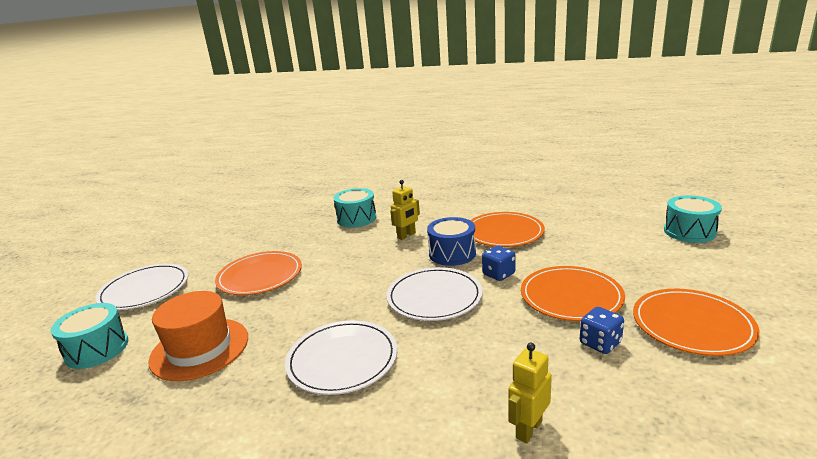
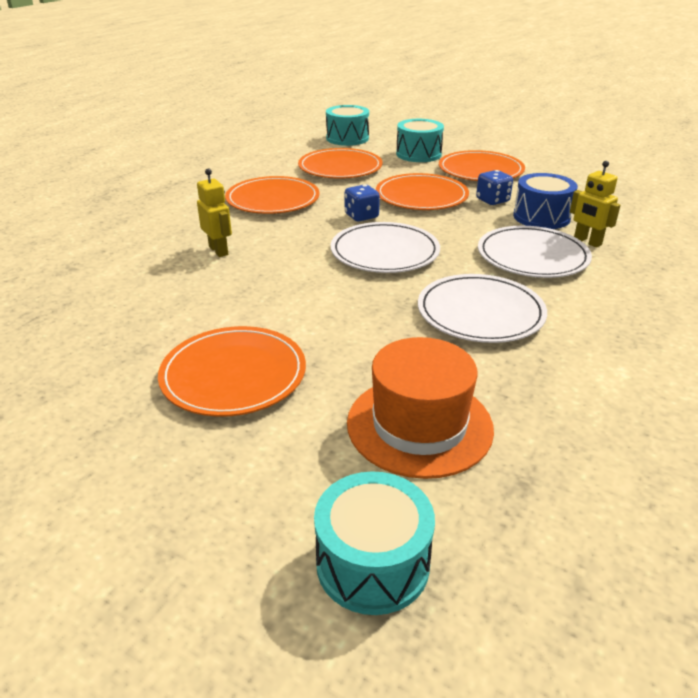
camera: 80 degrees left, 10 degrees up
white plate [95,264,188,310] -> white plate moved to [478,226,592,278]
turquoise drum [334,188,376,227] -> turquoise drum moved to [396,119,444,162]
blue drum [427,217,476,266] -> blue drum moved to [513,173,578,229]
none -> orange plate [298,148,383,178]

